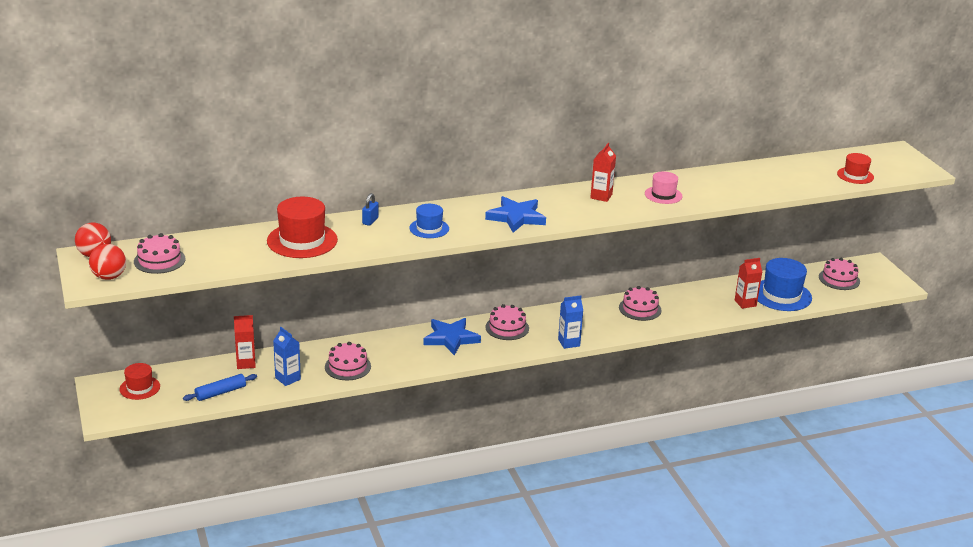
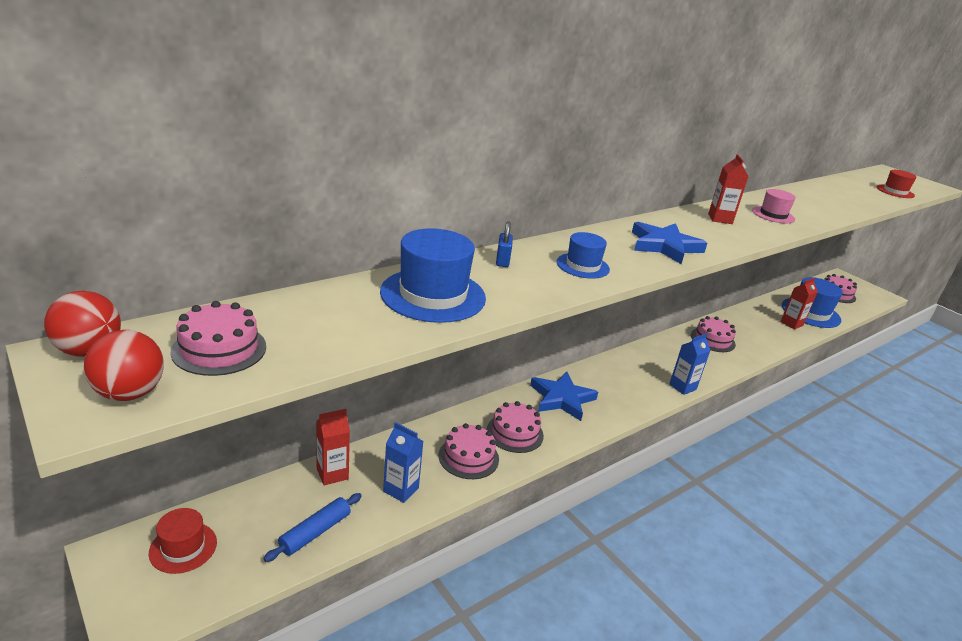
camera: 20 degrees left, 0 degrees up
red hat [267,197,338,258] -> blue hat [380,229,486,323]
pink cake [485,304,529,340] -> pink cake moved to [487,401,544,453]

